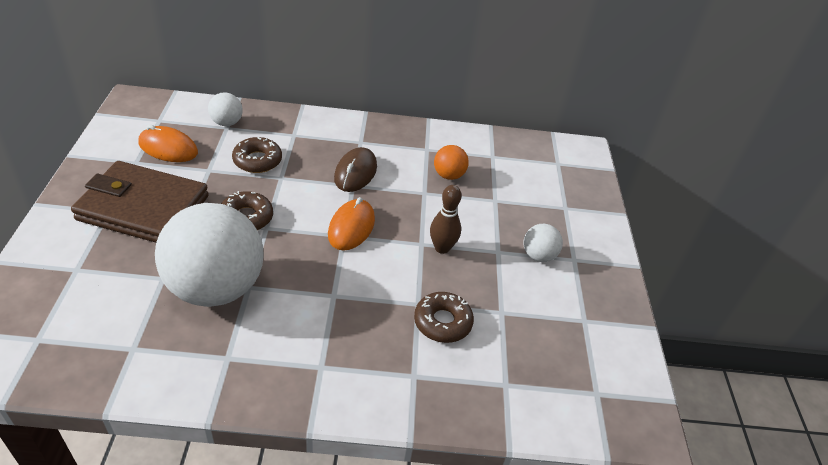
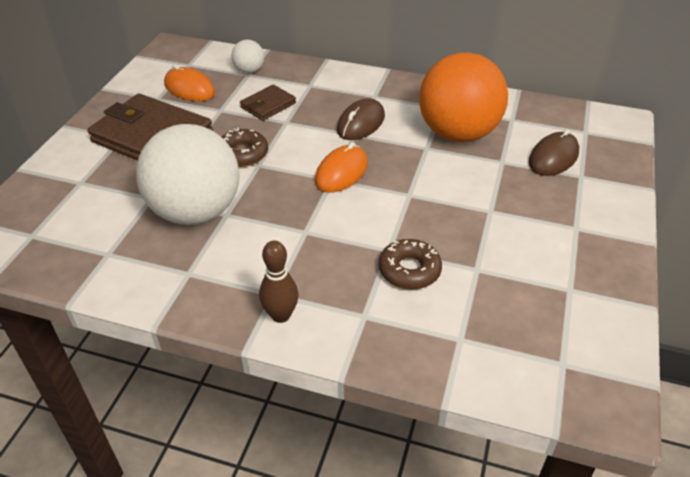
camera: 20 degrees right, 0 degrees up
brown donut [232,137,282,173] -> brown wallet [240,84,296,121]
brown bowling pin [430,185,462,254] -> brown bowling pin moved to [259,240,299,323]
orange ball [434,145,469,180] -> orange ball [419,53,508,142], size x2.33
white ball [523,224,563,262] -> none
none -> brown mouse [529,129,579,176]

